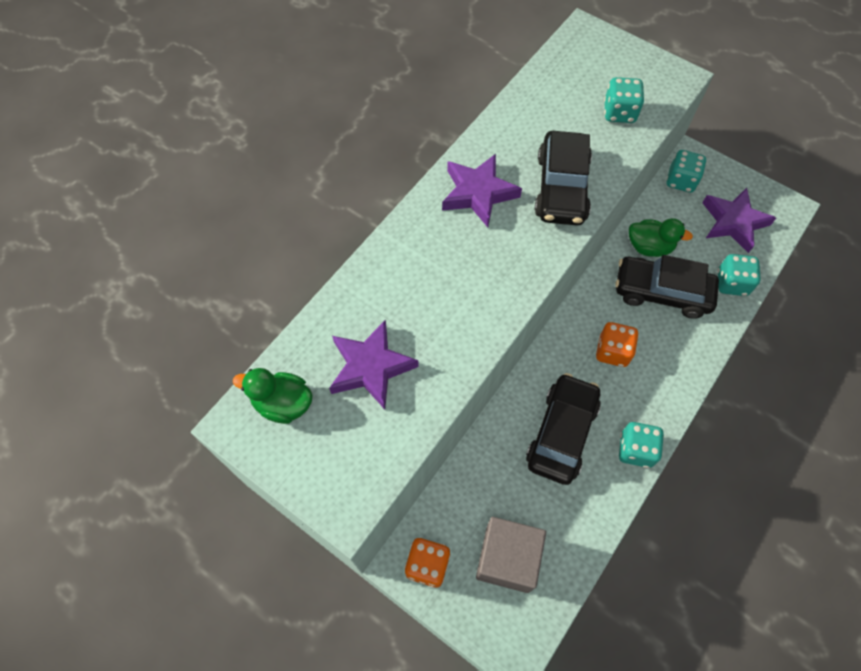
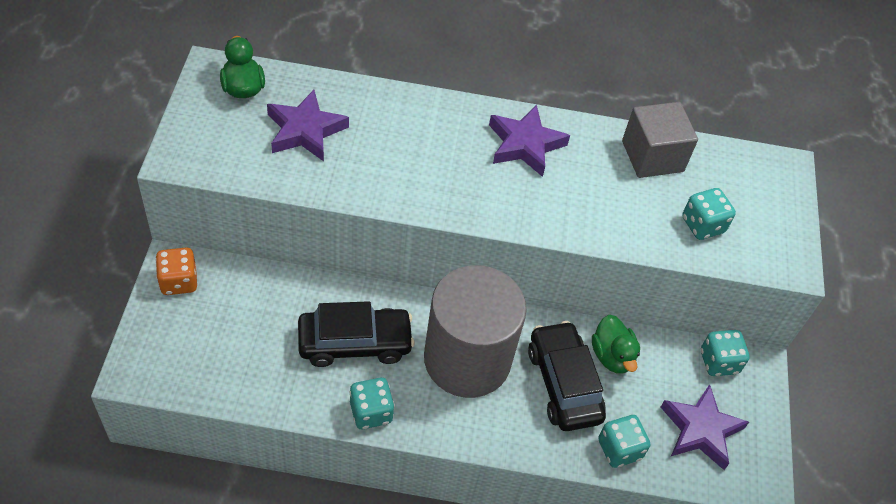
camera: 55 degrees right, 10 degrees down
grey cube [476,517,546,593] -> grey cube moved to [622,102,698,178]
black car [535,131,592,226] -> none
orange dice [596,322,639,367] -> grey cylinder [424,265,527,398]

